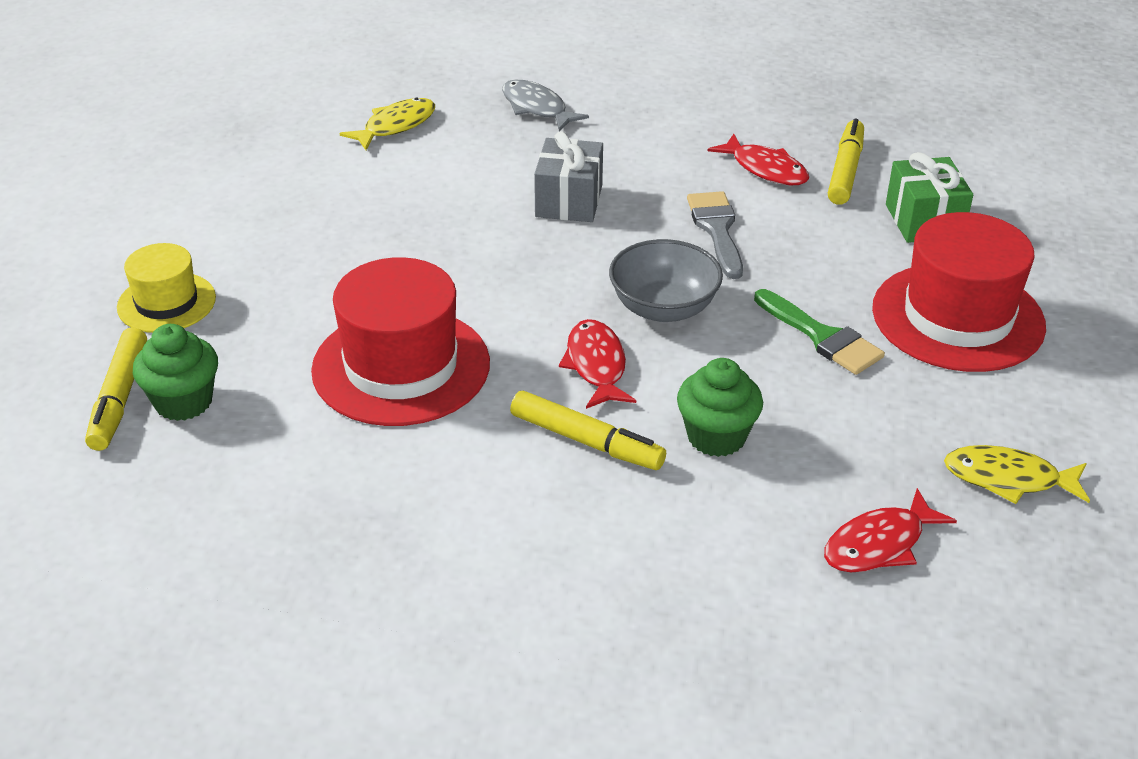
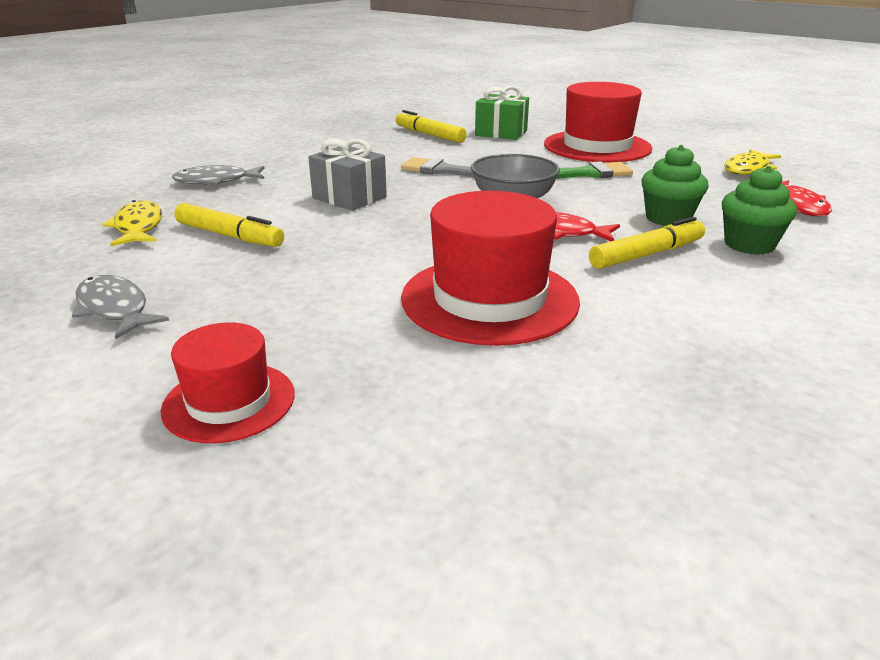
camera: 60 degrees left, 10 degrees down
yellow marker [85,327,147,451] -> yellow marker moved to [174,203,284,247]
yellow hat [117,243,216,333] -> red hat [161,322,295,443]
green cupcake [133,324,218,421] -> green cupcake moved to [722,166,797,255]
red fish [707,134,809,185] -> none
none -> grey fish [72,275,169,339]

